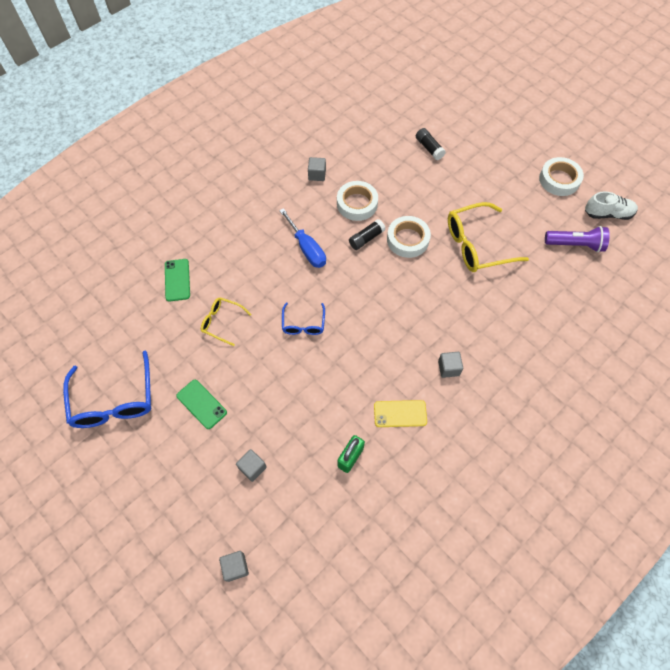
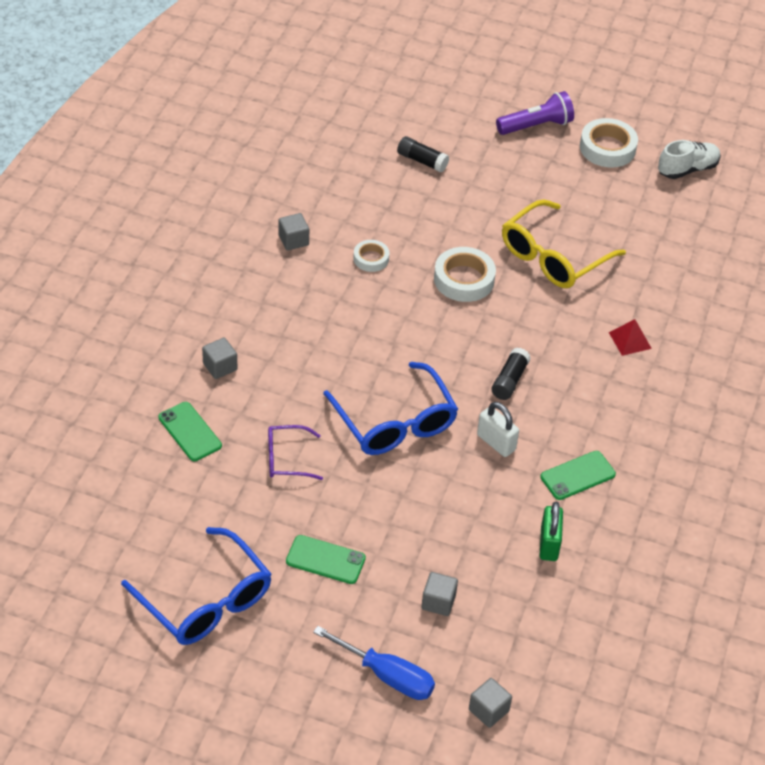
camera: 30 degrees left, 15 degrees down
yellow glasses [201,297,252,346] -> purple glasses [268,425,323,480]
blue screwdriver [279,208,326,268] -> blue screwdriver moved to [313,626,435,700]
blue glasses [282,303,325,335] -> blue glasses [323,362,458,455], size x1.83
white tape [337,181,378,221] -> white tape [353,240,390,272], size x0.59
black glue stick [349,219,385,250] -> black glue stick moved to [491,347,531,400]
yellow phone [374,400,427,427] -> green phone [540,451,616,500]
grey cube [438,352,463,378] -> grey cube moved to [202,338,237,379]
purple flashlight [545,226,610,252] -> purple flashlight moved to [496,91,574,135]
none -> white padlock [477,402,519,457]
none -> red pyramid [609,319,652,356]

